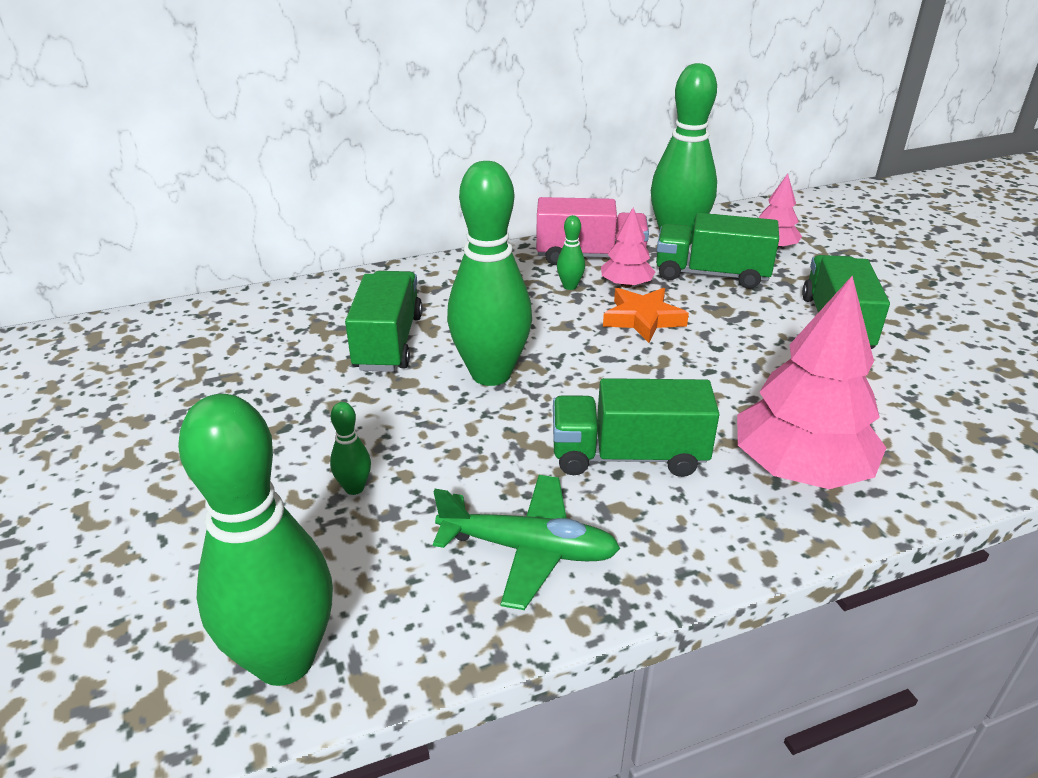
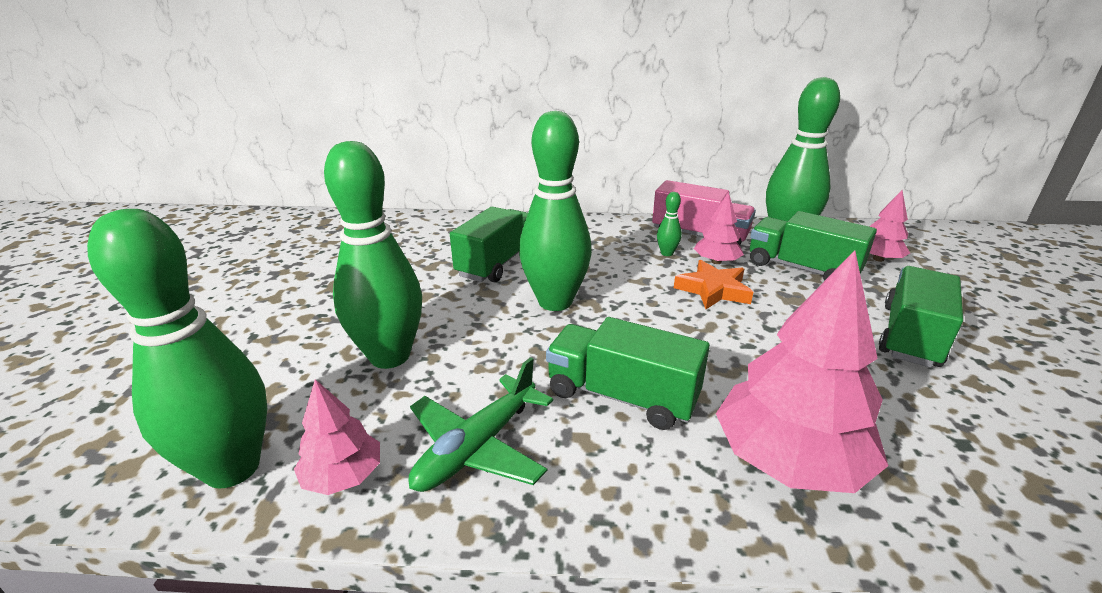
camera: 25 degrees right, 5 degrees down
green bowling pin [330,402,371,495] -> green bowling pin [324,141,422,369], size x2.47
green plane [433,475,620,610] -> green plane turned 90 degrees clockwise [409,357,553,492]
none -> pink tree [294,379,380,495]

